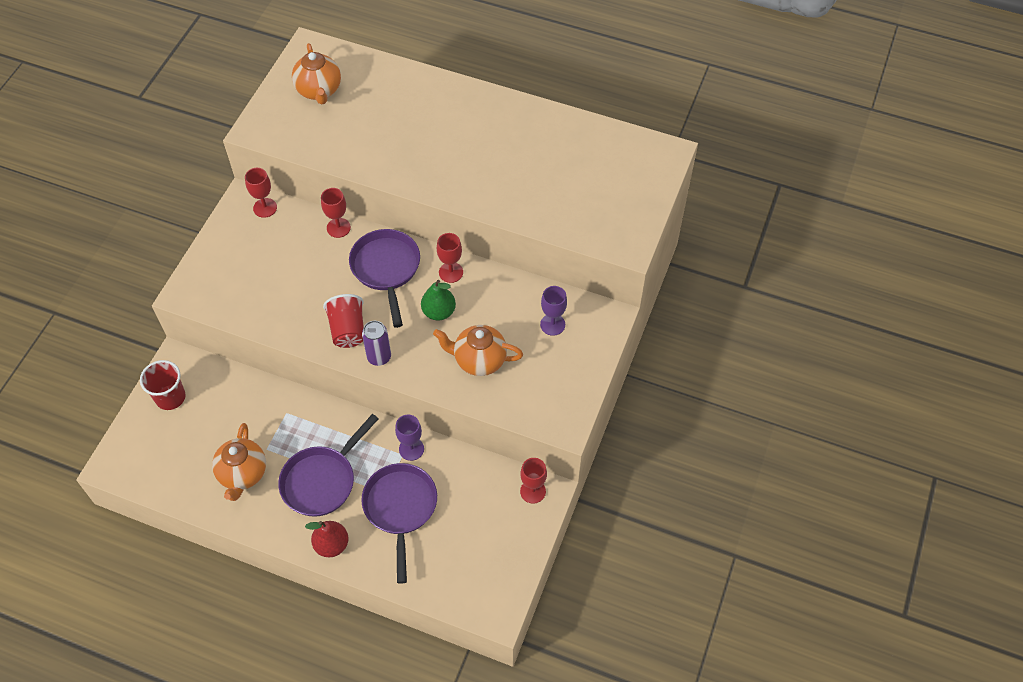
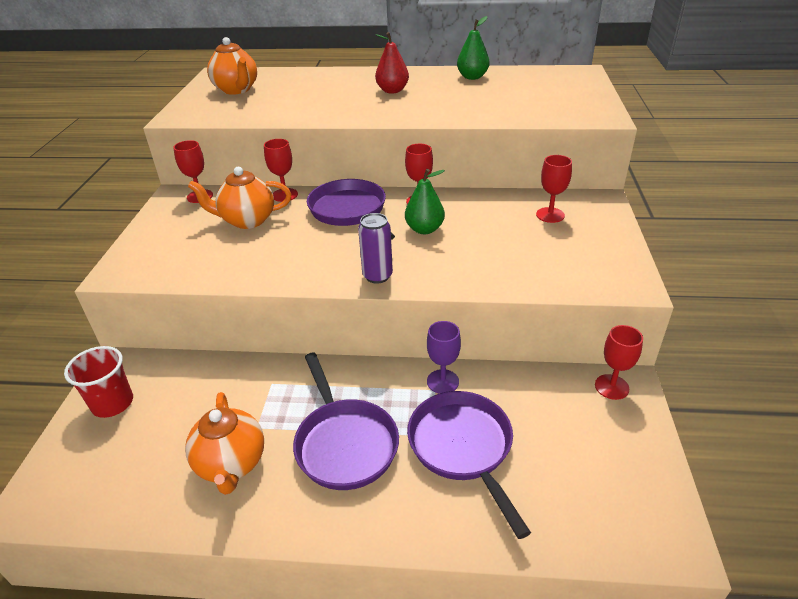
camera: 15 degrees left, 20 degrees down
purple pan [278,414,379,517] -> purple pan turned 45 degrees counterclockwise [293,352,399,490]
red pear [305,521,349,557] -> red pear moved to [375,32,409,94]
red cup [323,294,364,348] -> none
orange teapot [433,325,523,376] -> orange teapot moved to [188,167,291,229]
purple goblet [540,286,567,336] -> red goblet [536,155,572,223]
none -> green pear [457,16,490,80]

